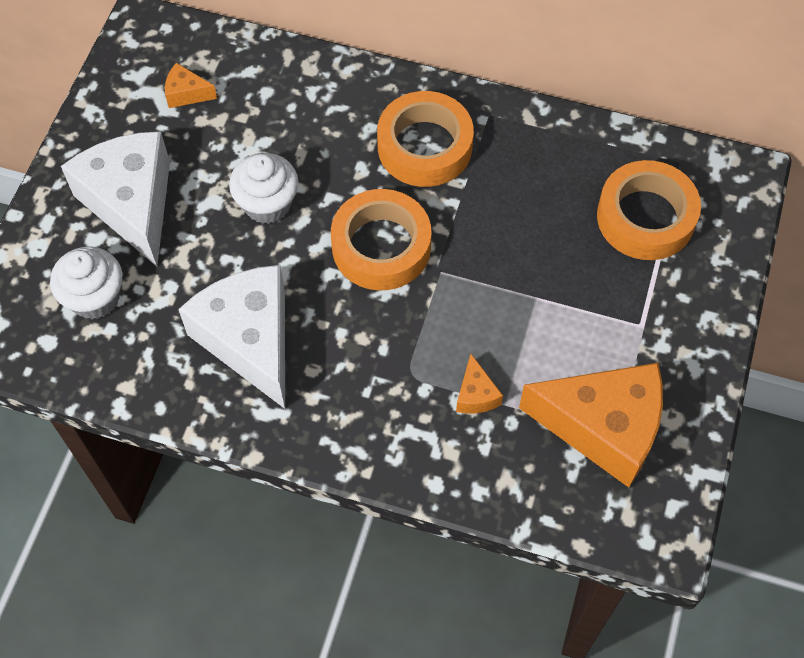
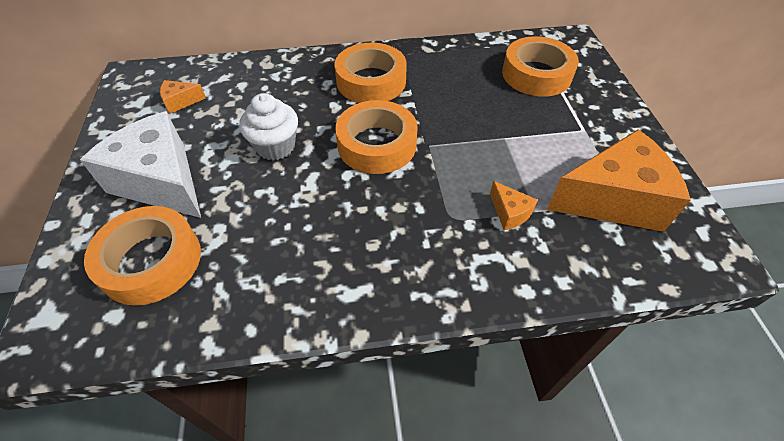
camera: 25 degrees left, 10 degrees down
white cupcake [50,246,122,319] -> orange tape [84,206,201,306]
white cheese [178,265,285,409] -> none

